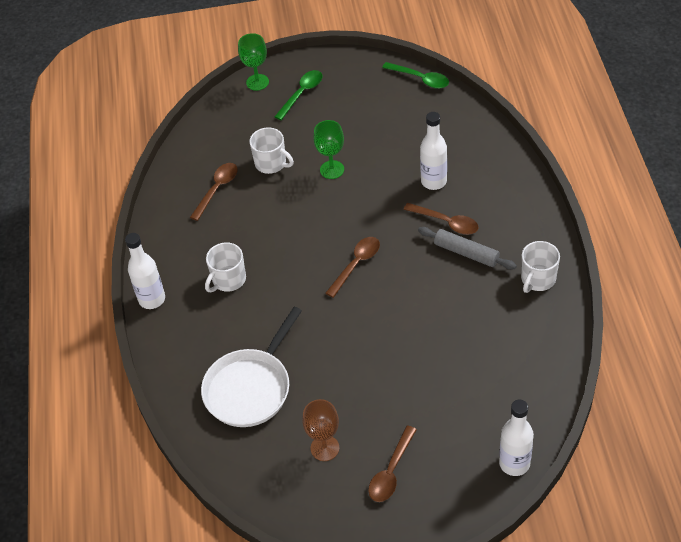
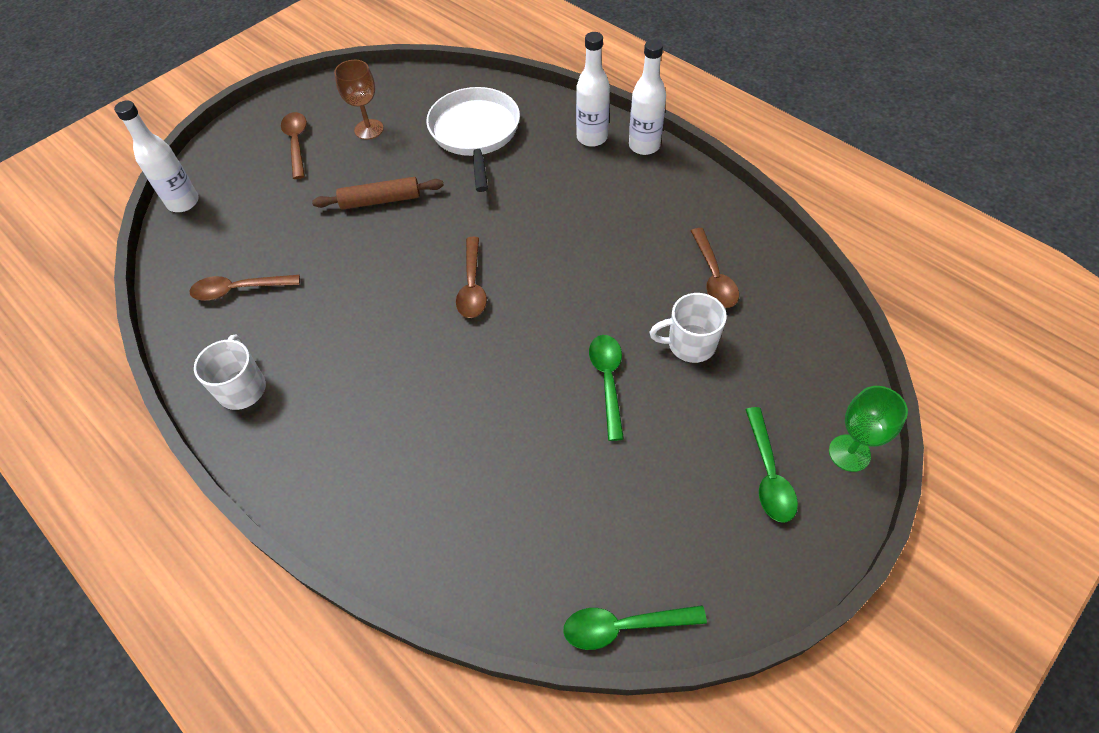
camera: 140 degrees right, 5 degrees up
white mug [205,242,246,292] -> none
green goblet [313,120,344,179] -> green spoon [589,335,624,441]
brown spoon [404,203,479,235] -> brown spoon moved to [189,275,300,301]
grey rolling pin [418,227,517,270] -> none
white bottle [420,112,447,190] -> white bottle moved to [576,32,610,147]
none -> brown rolling pin [312,177,444,210]

